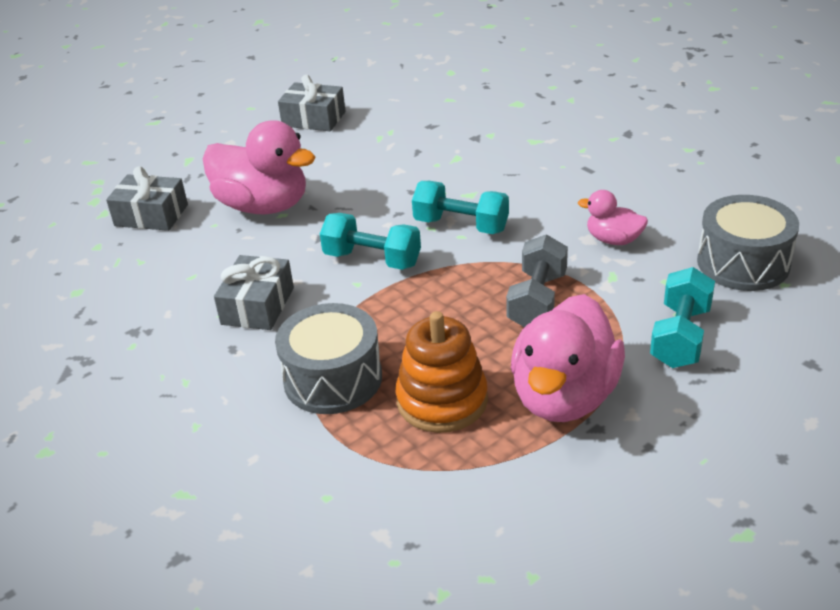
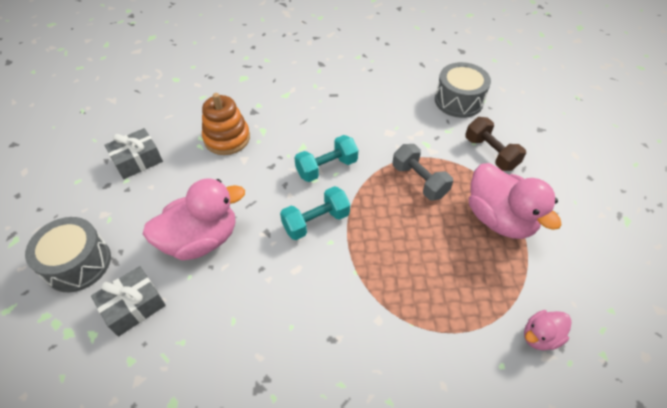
camera: 55 degrees left, 15 degrees up
grey gift [214,255,294,330] -> none
grey drum [275,303,382,414] -> grey drum moved to [25,217,111,292]
orange stacking toy [395,311,488,433] -> orange stacking toy moved to [202,93,250,155]
pink duck [578,190,648,245] -> pink duck moved to [524,310,572,350]
turquoise dumbbell [650,267,715,368] -> brown dumbbell [465,117,526,171]

